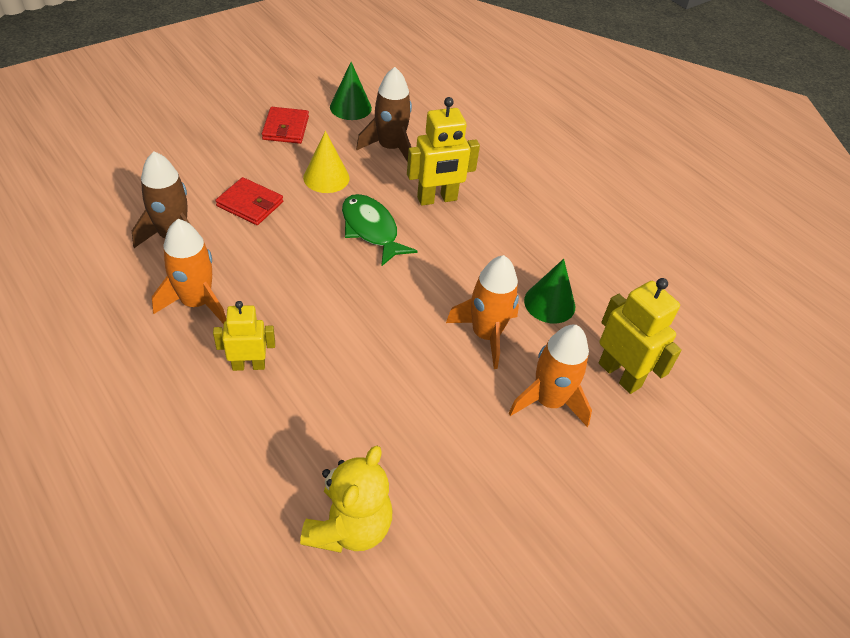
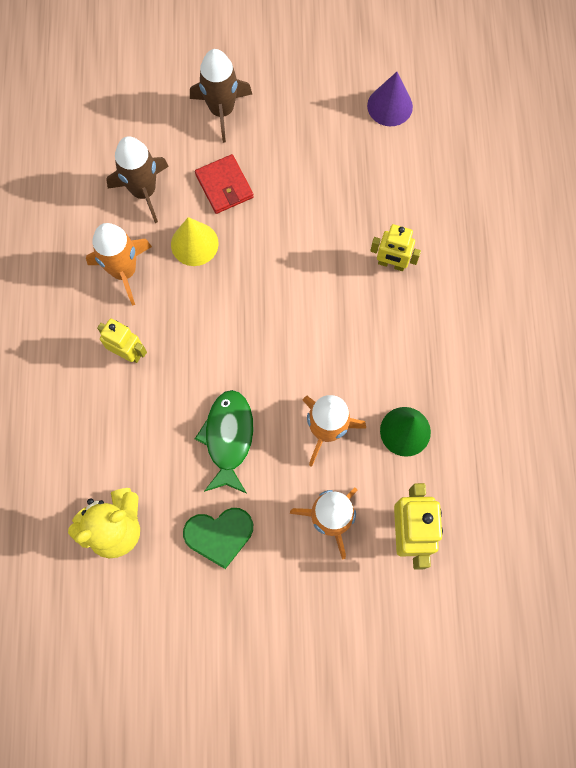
camera: 40 degrees right, 25 degrees up
red wallet [262,107,309,144] -> none
yellow cone [303,131,350,193] -> yellow cone moved to [171,217,219,266]
green cone [330,62,372,120] -> purple cone [367,72,413,126]
green fish [342,194,418,267] -> green fish moved to [195,390,253,494]
brown rocket [356,67,412,162] -> brown rocket moved to [190,49,252,143]
yellow robot [407,97,480,206] -> yellow robot [370,224,421,271], size x0.66
none -> green heart [183,508,253,569]

